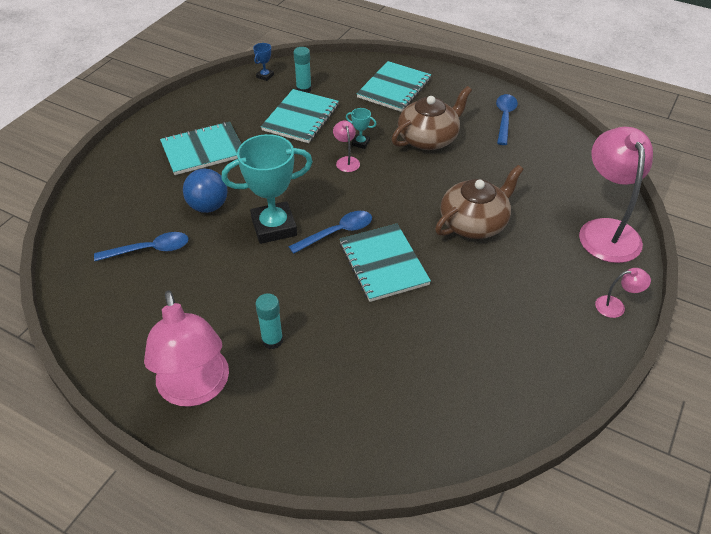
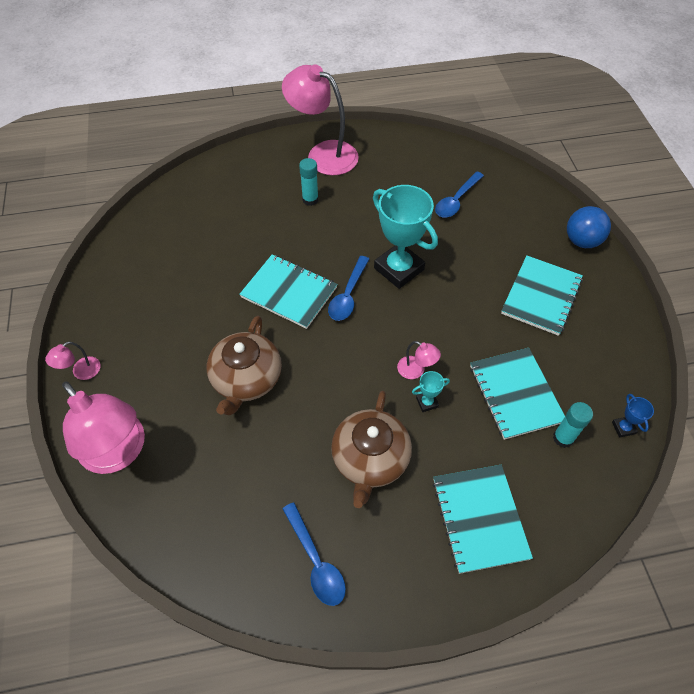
camera: 140 degrees right, 10 degrees up
blue ball [183,168,228,213] -> blue ball moved to [567,206,611,248]
turquoise trophy [221,134,313,244] -> turquoise trophy turned 75 degrees counterclockwise [373,185,438,289]

